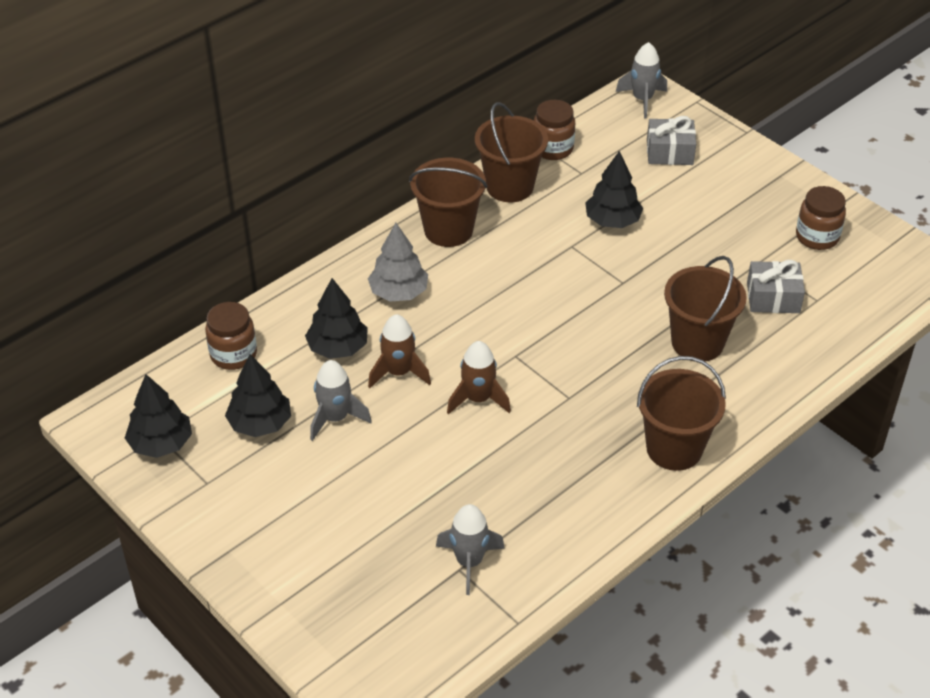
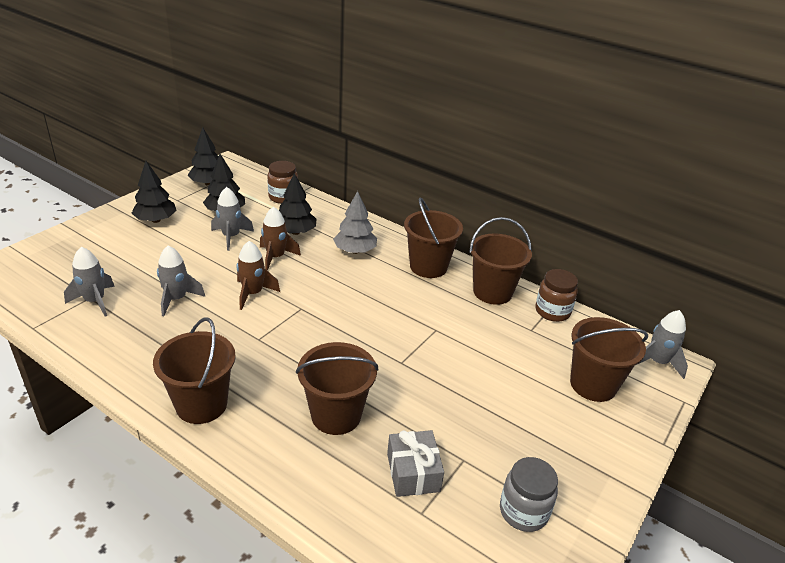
camera: 75 degrees right, 10 degrees down
black tree [585,151,643,228] -> black tree moved to [132,161,177,223]
grey gift [647,116,696,165] -> brown bucket [570,317,648,402]
brown jar [796,186,846,250] -> grey jar [500,457,558,532]
none -> grey rocket [157,245,205,316]

